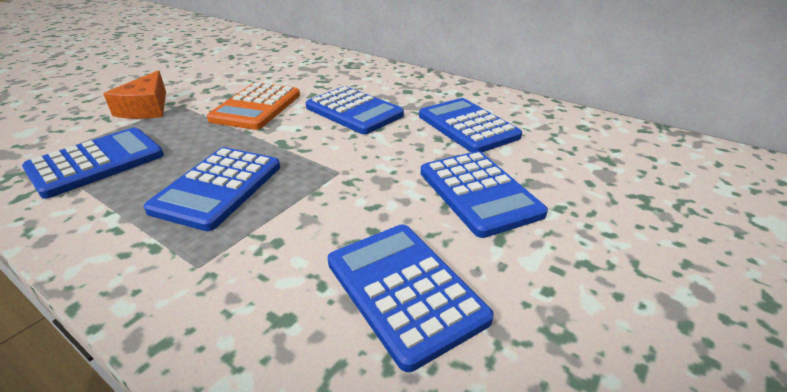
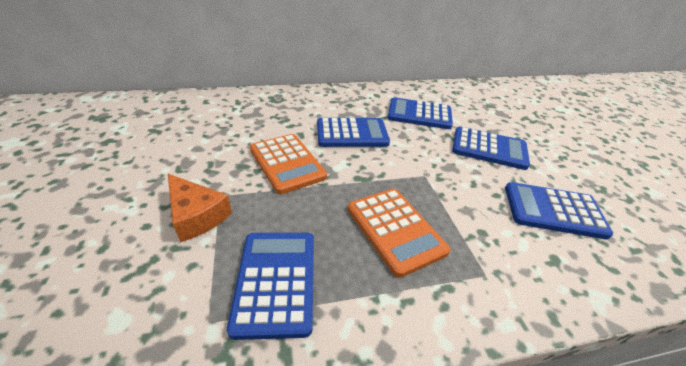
camera: 50 degrees left, 5 degrees up
blue calculator [143,147,280,231] -> orange calculator [348,189,451,278]

